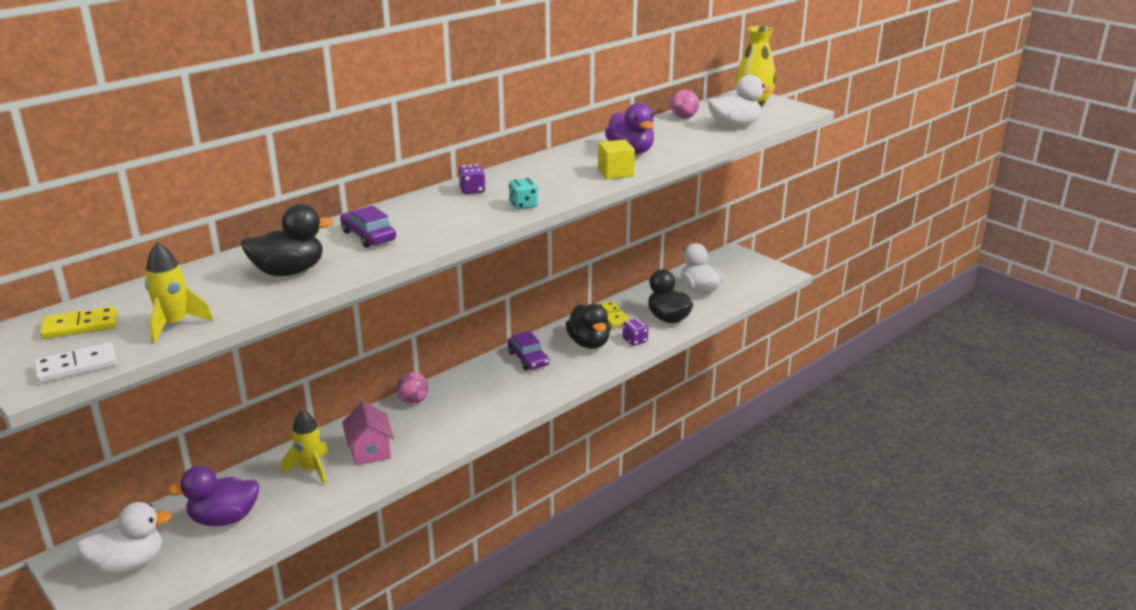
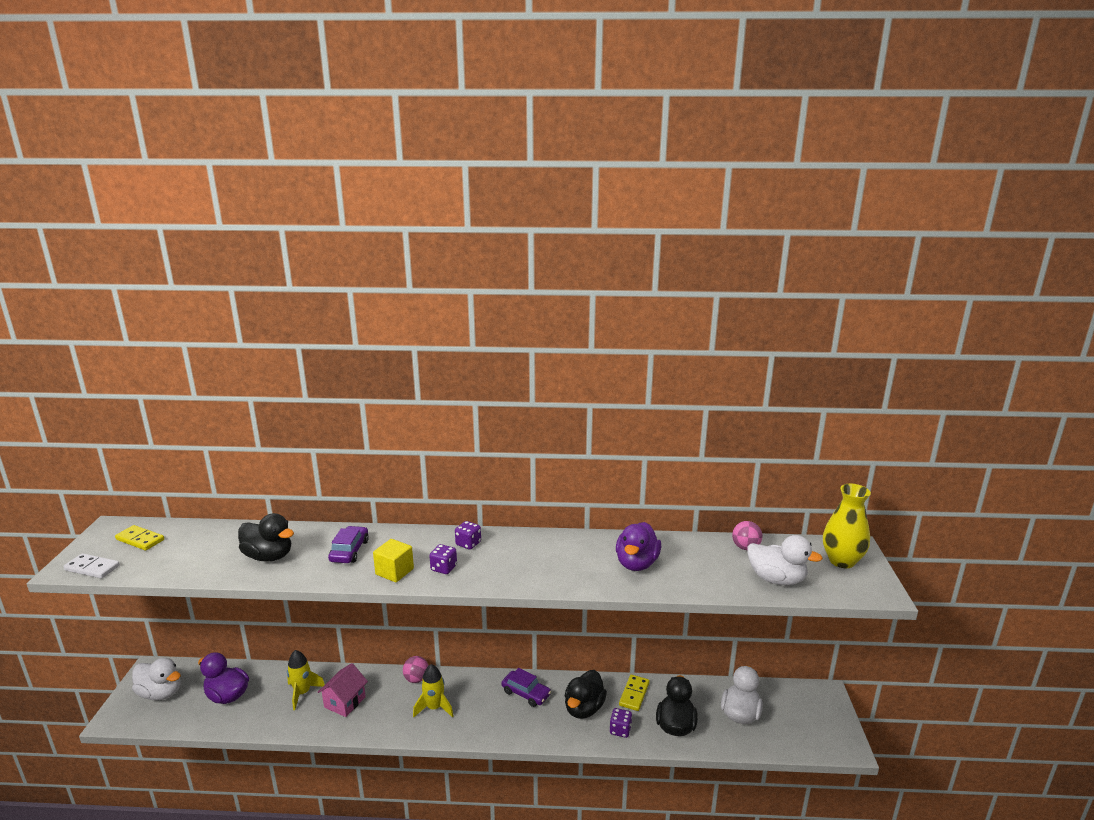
camera: 45 degrees right, 5 degrees down
yellow rocket [145,242,213,344] -> yellow rocket moved to [413,664,453,717]
purple car [508,331,549,370] -> purple car turned 75 degrees counterclockwise [501,668,551,707]
turquoise dice [509,178,538,209] -> none
yellow cube [598,140,635,179] -> yellow cube moved to [373,539,414,582]
none -> purple dice [430,544,457,574]

